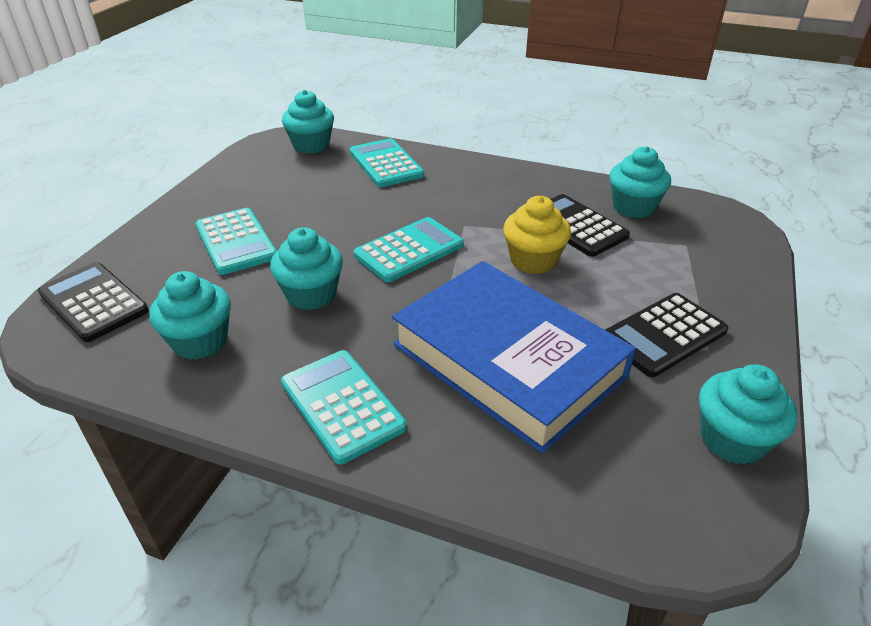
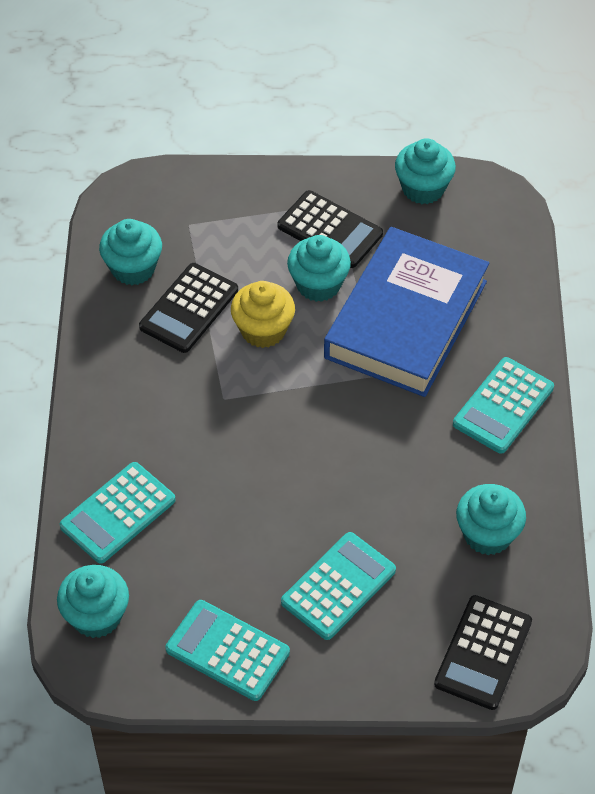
camera: 110 degrees left, 15 degrees up
turquoise cupcake [270,227,343,310] -> turquoise cupcake moved to [287,235,351,302]
turquoise calculator [354,217,464,282] -> turquoise calculator moved to [165,600,290,701]

